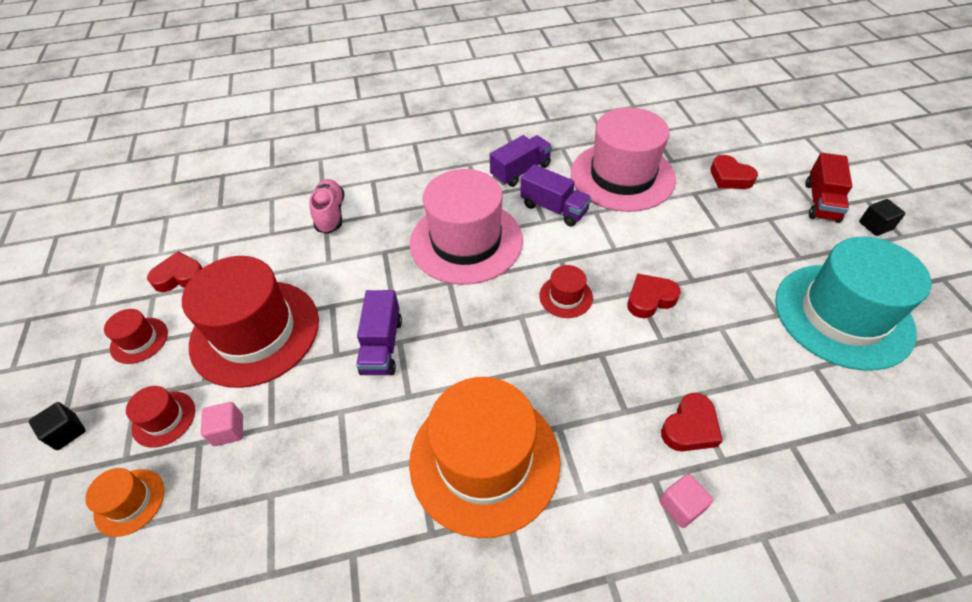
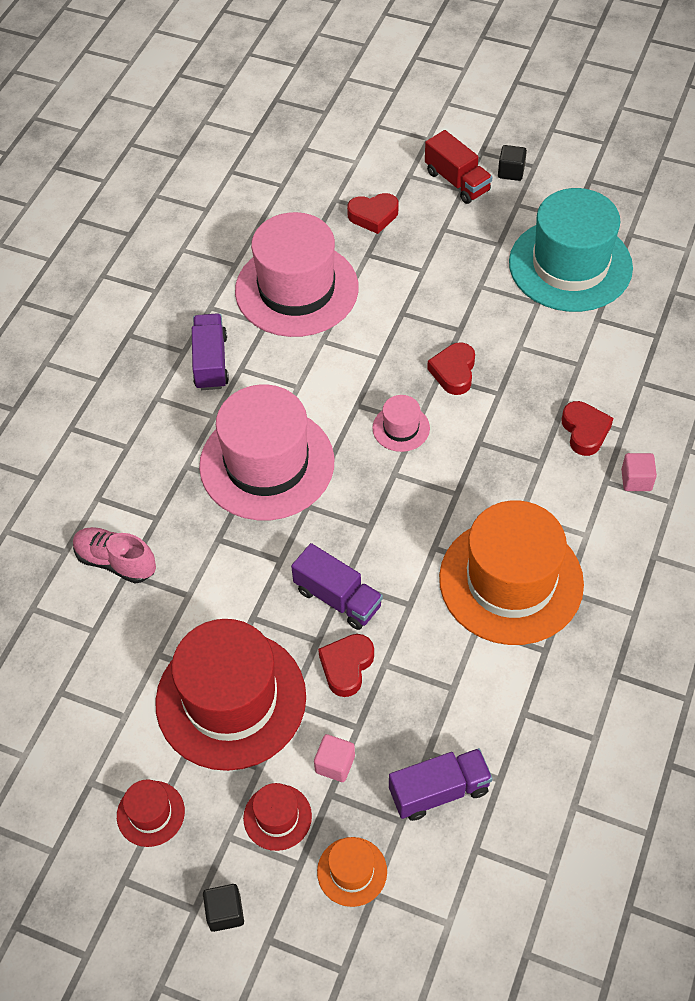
camera: 55 degrees left, 5 degrees up
red heart [147,252,202,292] -> red heart moved to [318,634,374,697]
purple truck [520,164,592,227] -> purple truck moved to [389,748,493,821]
red hat [539,265,593,318] -> pink hat [372,395,430,452]

